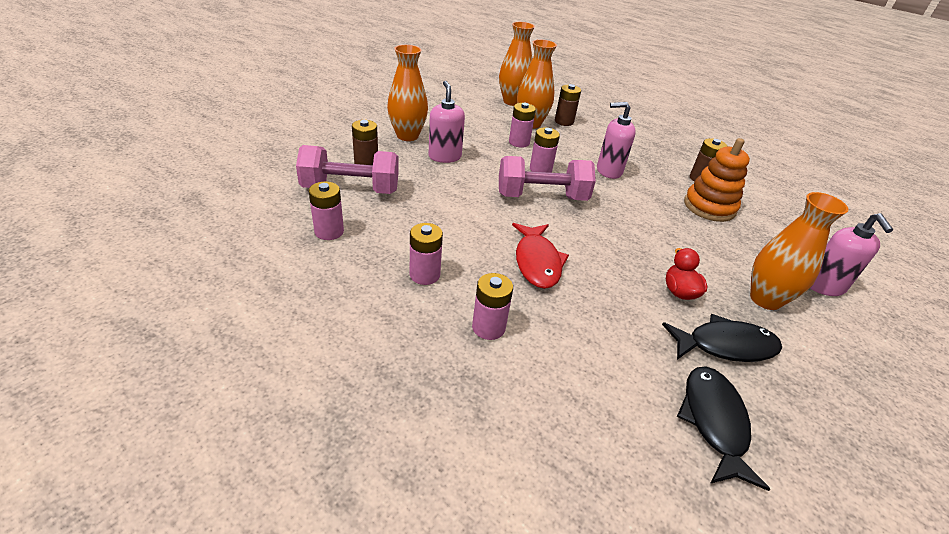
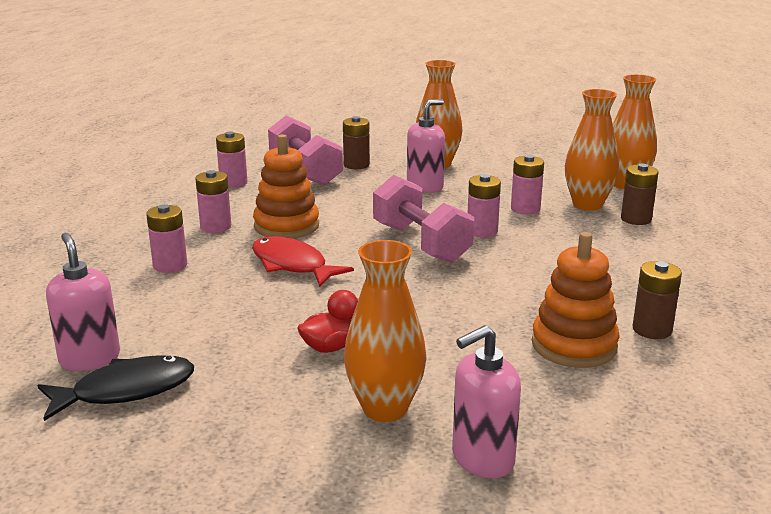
camera: 65 degrees right, 15 degrees down
red fish [512,223,569,289] -> red fish turned 75 degrees clockwise [252,236,354,287]
pink soap dispenser [597,102,636,179] -> pink soap dispenser moved to [46,233,120,371]
black fish [662,314,782,362] -> none
none -> orange stacking toy [253,134,319,239]

